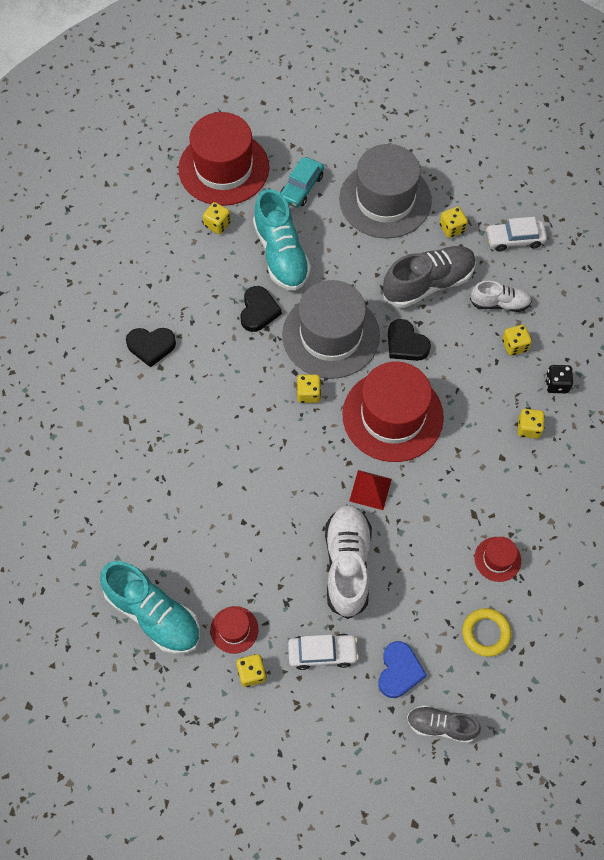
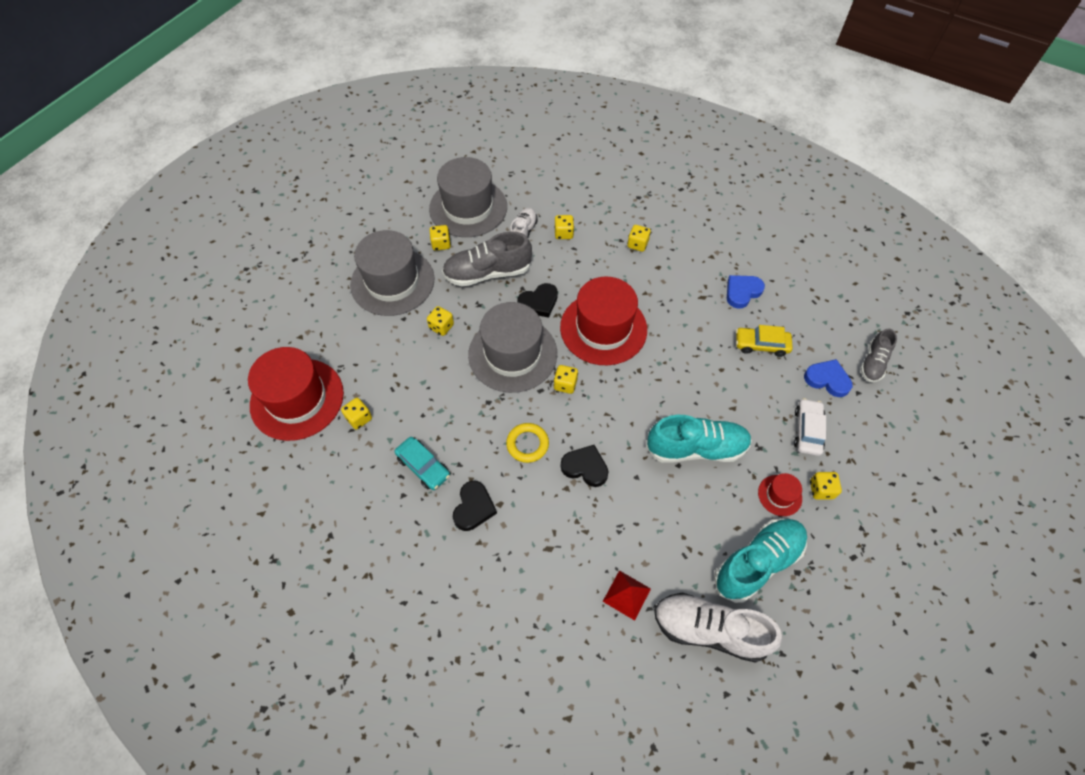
camera: 75 degrees left, 5 degrees down
black heart [240,286,282,332] -> black heart moved to [561,445,609,487]
turquoise shoe [253,189,311,291] -> turquoise shoe moved to [646,415,752,463]
turquoise car [280,157,324,208] -> turquoise car moved to [394,437,450,490]
white shoe [325,505,372,619] -> white shoe moved to [654,593,782,663]
red pyramid [349,470,392,510] -> red pyramid moved to [603,570,651,621]
grey shoe [383,246,476,308] -> grey shoe turned 90 degrees counterclockwise [442,231,532,286]
yellow ring [462,608,512,657] -> yellow ring moved to [506,423,549,463]
red hat [474,537,521,582] -> blue heart [727,275,765,309]
white car [486,217,547,252] -> grey hat [429,157,507,237]
black dice [546,365,573,393] -> none
none -> yellow dice [427,306,454,336]
none -> yellow car [736,325,793,357]

